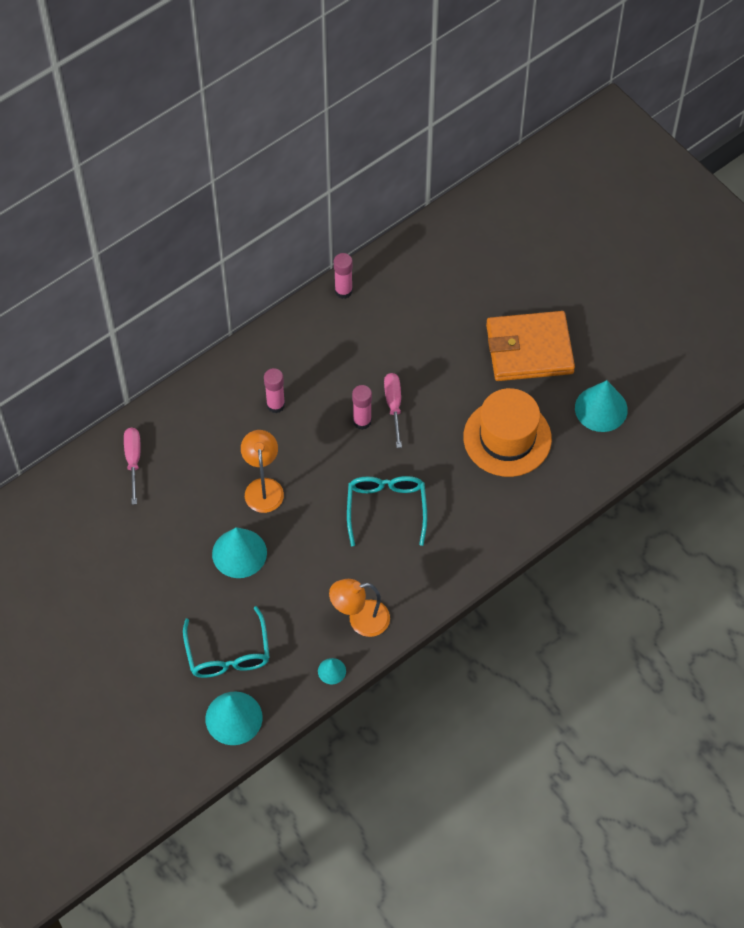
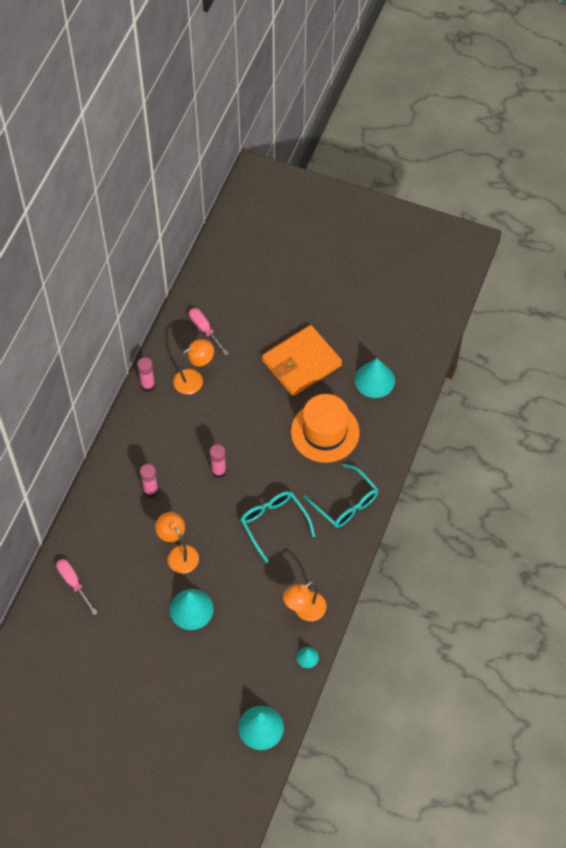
camera: 30 degrees left, 0 degrees up
turquoise glasses [183,606,270,678] -> turquoise glasses moved to [303,464,378,528]
pink screwdriver [384,373,402,448] -> pink screwdriver moved to [189,308,229,356]
none -> orange lamp [173,339,214,394]

